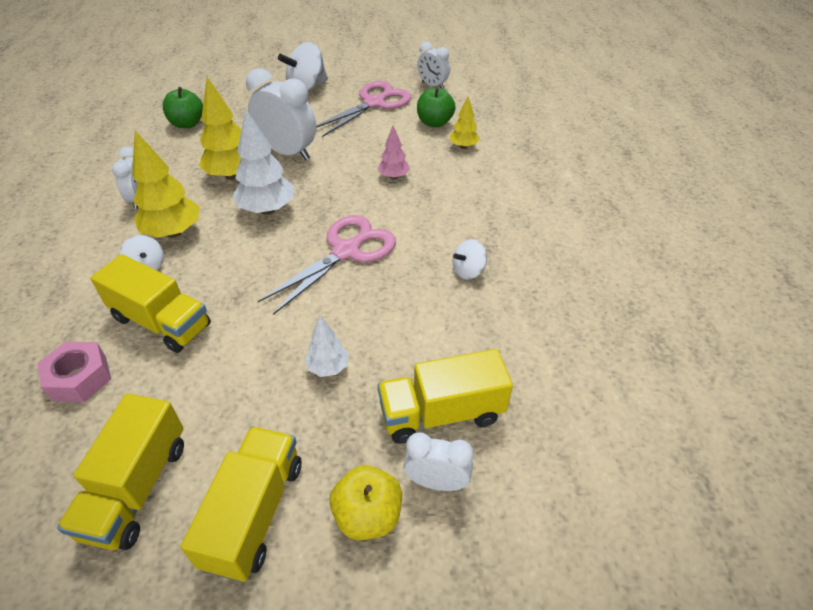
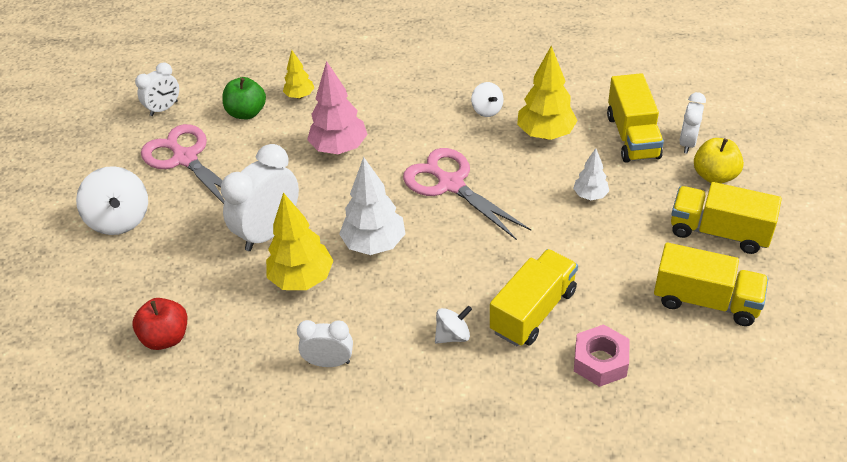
camera: 80 degrees left, 0 degrees up
yellow tree [132,131,199,238] -> yellow tree moved to [517,46,578,140]
green apple [163,87,203,128] -> red apple [132,298,187,350]
pink tree [378,126,410,179] -> pink tree [307,61,368,154], size x1.78

